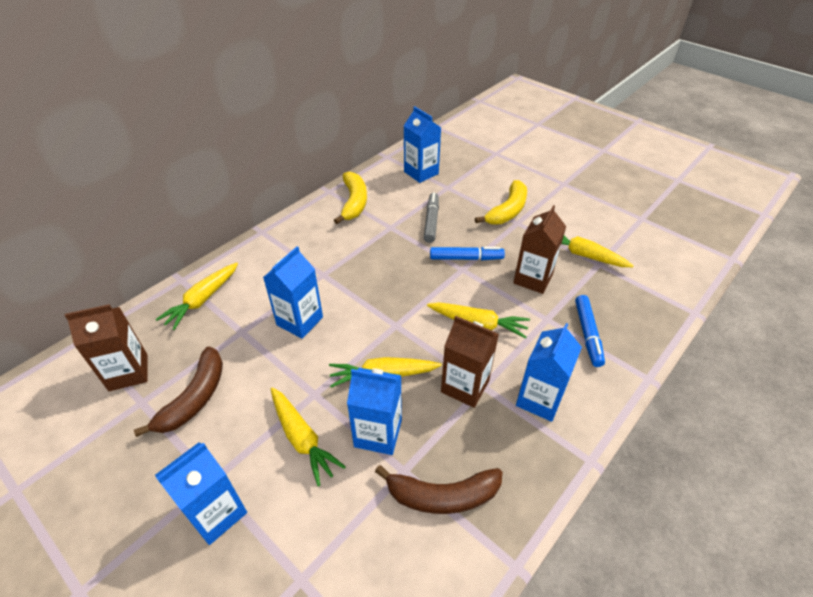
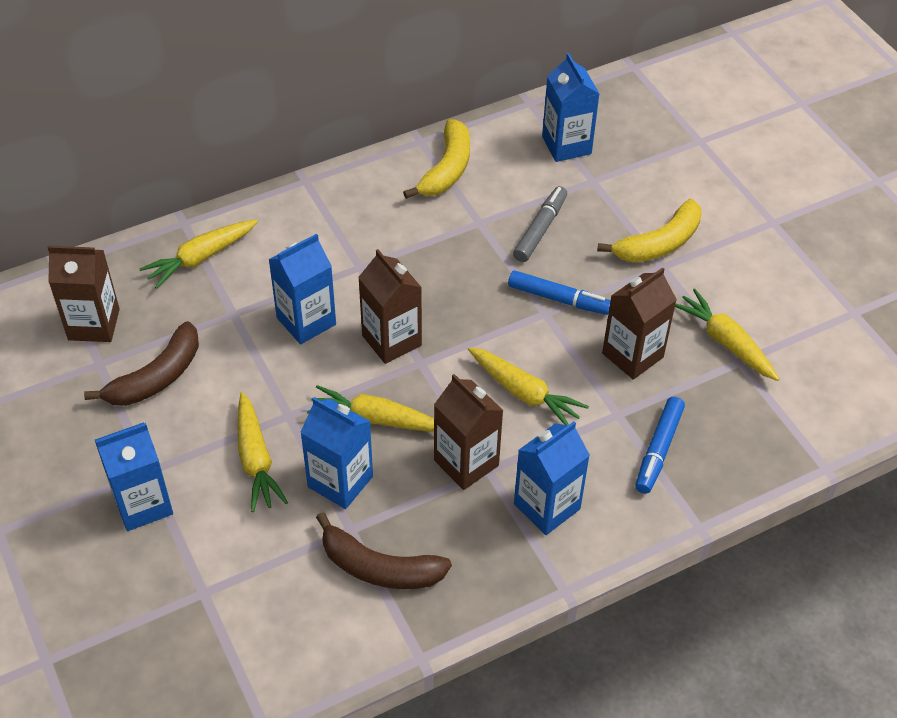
camera: 20 degrees right, 5 degrees up
none -> brown carton [358,249,422,364]

